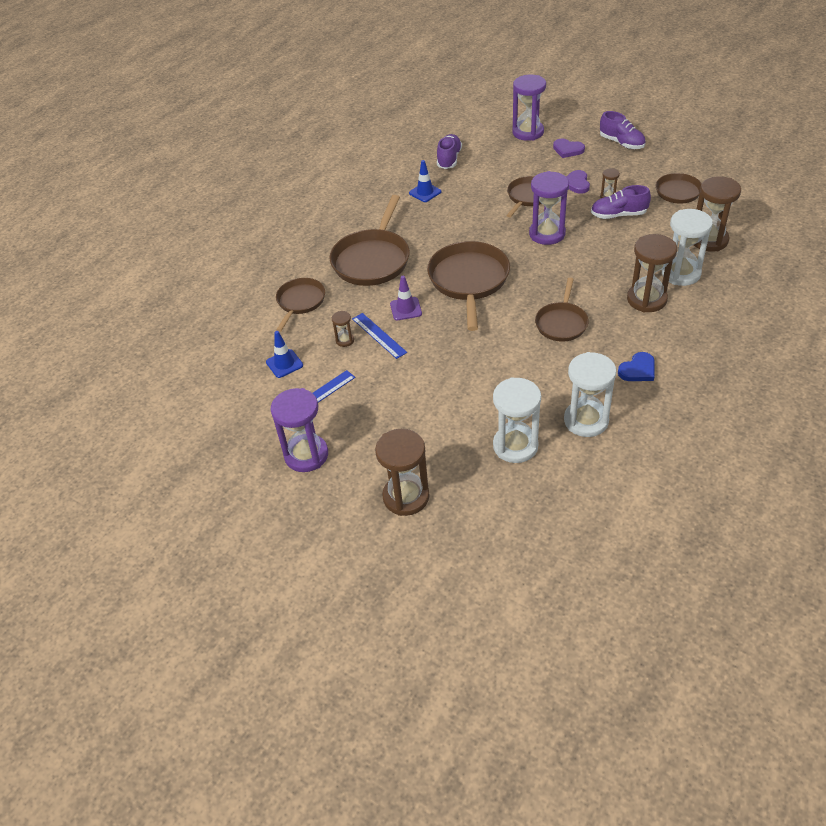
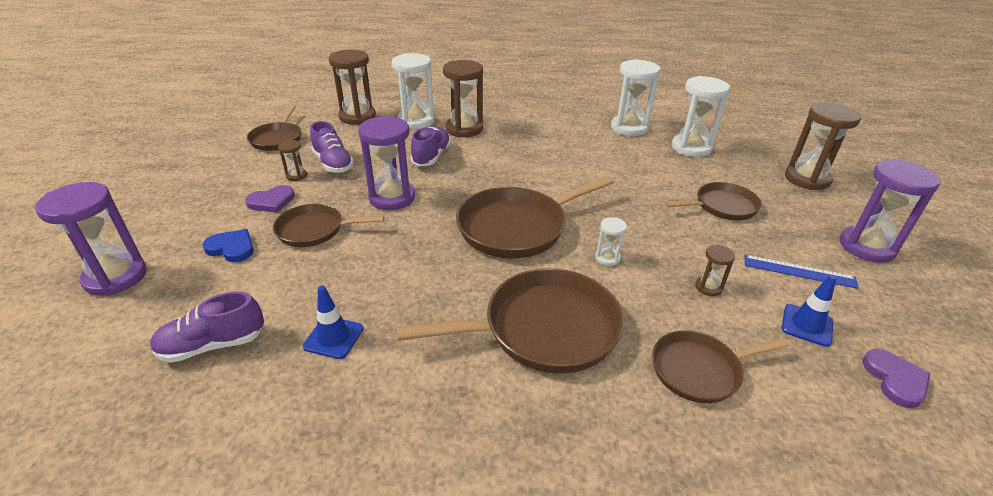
camera: 125 degrees left, 10 degrees down
blue ruler [352,313,407,359] -> none
purple traffic cone [390,276,422,320] -> white hourglass [595,217,627,266]
brown pan [535,278,589,342] -> brown pan moved to [665,182,762,220]
purple heart [553,138,585,158] -> purple heart moved to [862,349,930,408]
purple shoe [600,111,646,149] -> purple shoe moved to [411,127,451,166]
blue heart [618,352,655,381] -> blue heart moved to [203,229,254,262]

